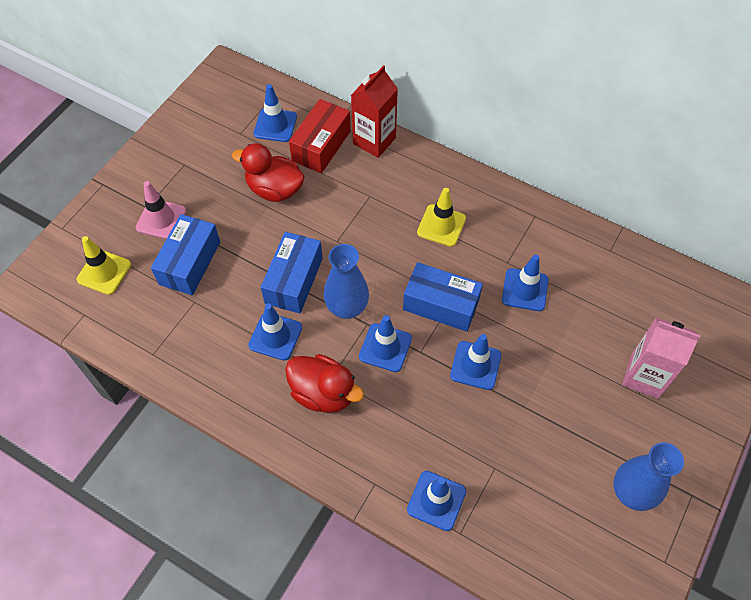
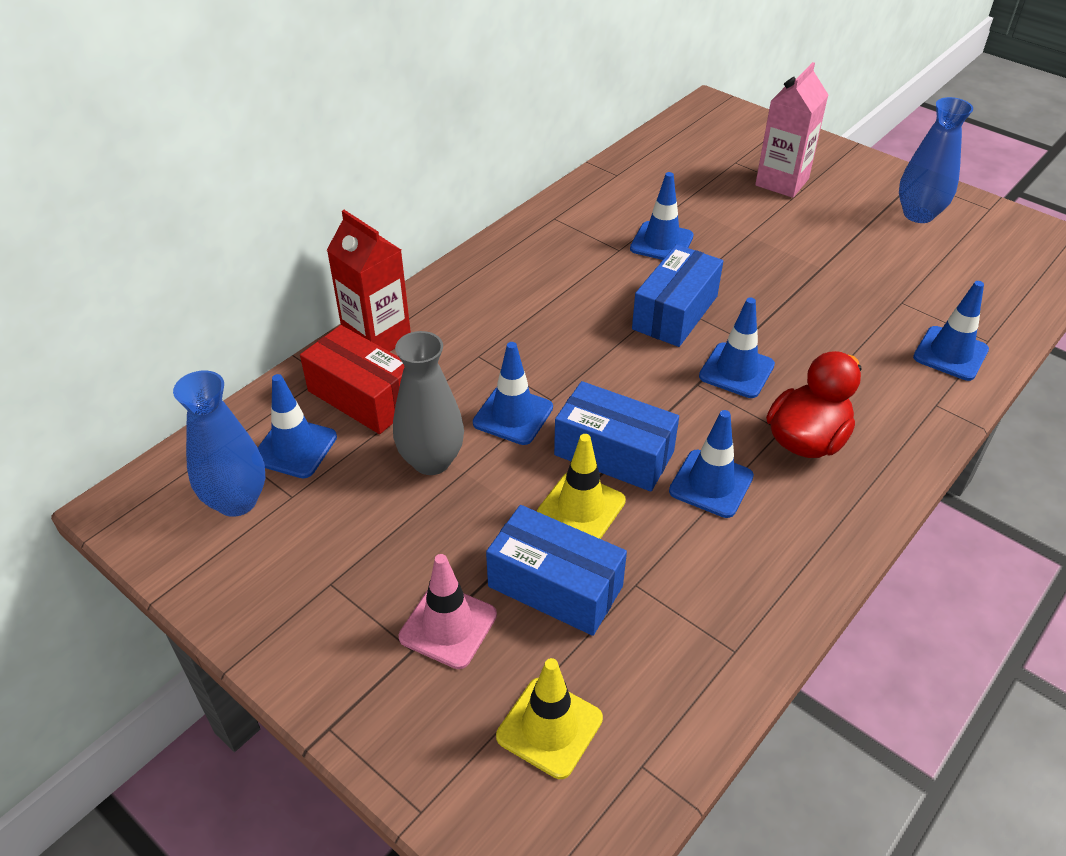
camera: 80 degrees left, 15 degrees down
red duck [232,143,305,202] -> grey vase [393,331,464,475]
blue vase [324,244,369,319] -> blue vase moved to [173,370,265,517]
yellow traffic cone [417,188,466,247] -> yellow traffic cone moved to [537,434,626,539]
blue traffic cone [450,334,501,390] -> blue traffic cone moved to [473,342,553,445]

